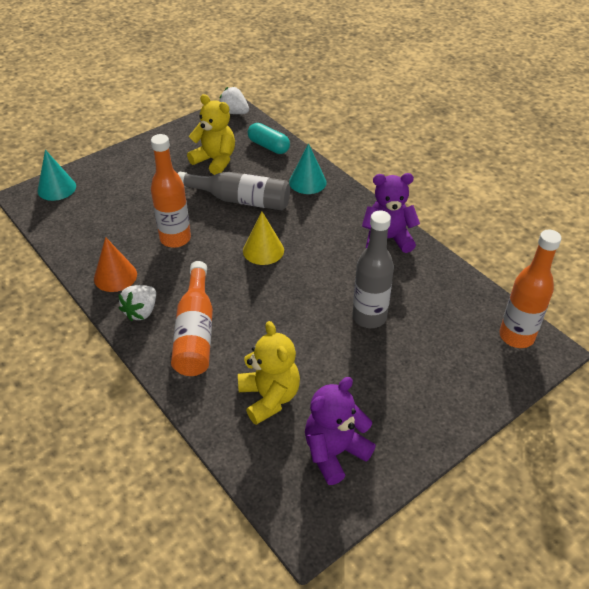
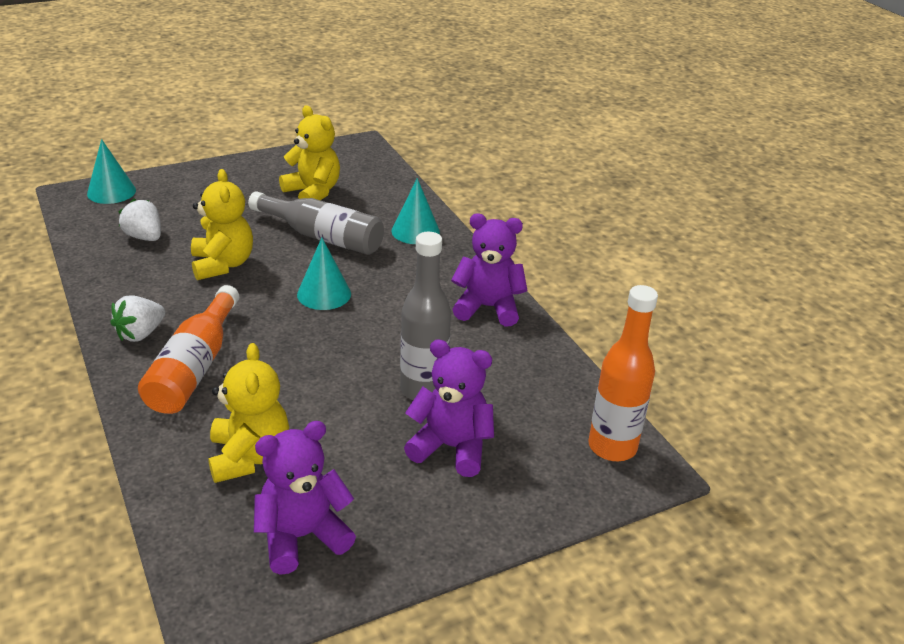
camera: 10 degrees right, 10 degrees down
orange cone [94,237,137,292] -> none
orange bottle [151,134,191,248] -> yellow teddy bear [191,169,253,280]
white strawberry [219,87,249,114] -> white strawberry moved to [119,199,161,241]
yellow cone [243,211,284,265] -> turquoise cone [297,238,351,310]
turquoise capsule [248,123,290,154] -> none
none -> purple teddy bear [404,339,494,477]

